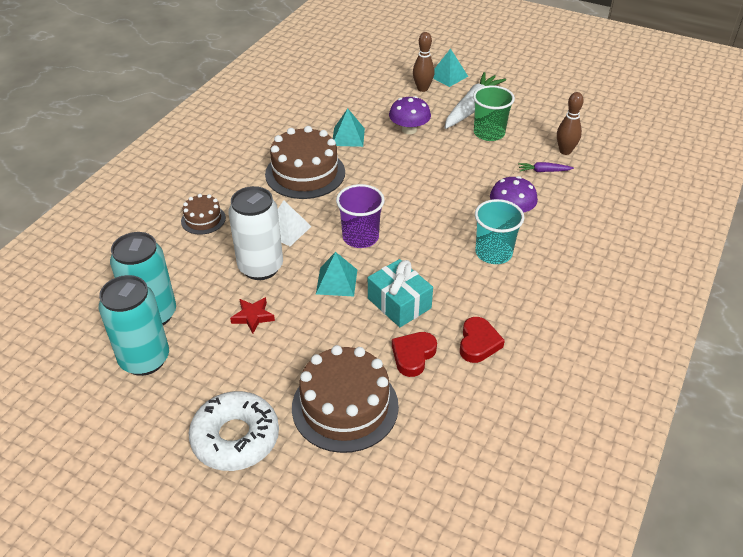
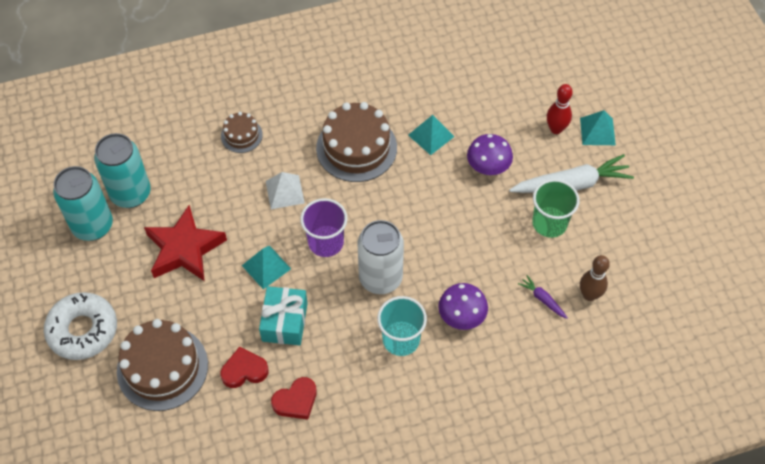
camera: 45 degrees right, 15 degrees up
white can [228,186,283,280] -> white can moved to [358,220,404,294]
red star [230,297,275,334] -> red star [144,205,227,281], size x2.13
brown bowling pin [413,32,435,92] -> red bowling pin [547,84,573,134]

